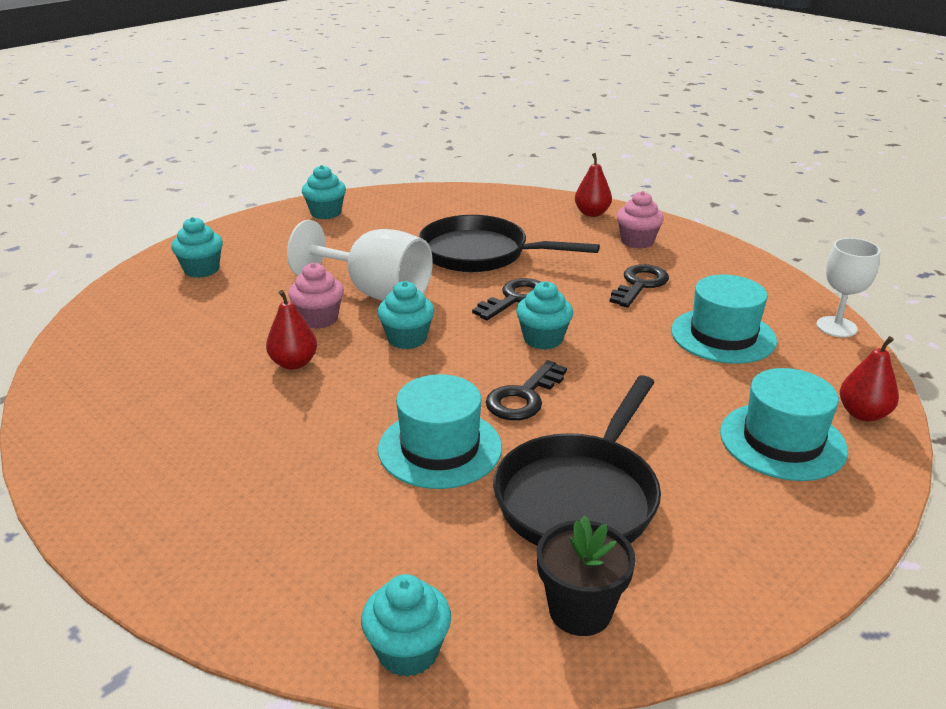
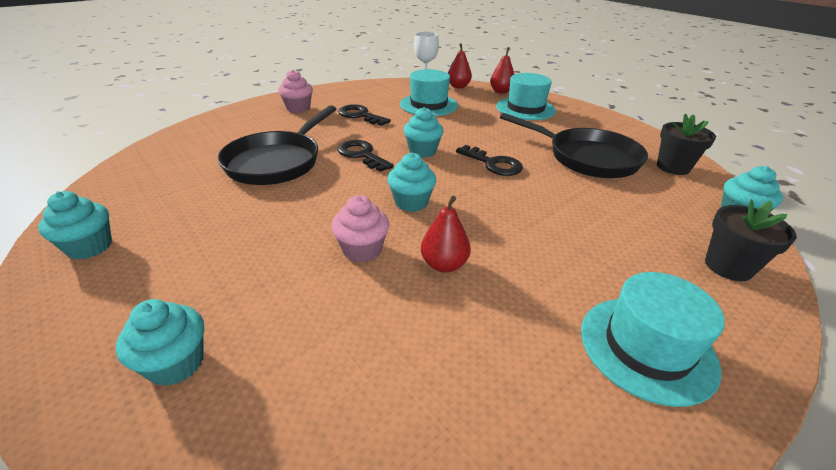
camera: 85 degrees left, 5 degrees up
white goblet [287,220,433,301] -> none
turquoise hat [378,374,502,489] -> turquoise hat moved to [581,272,725,407]
red pear [575,153,612,217] -> red pear moved to [448,43,472,88]
none -> black flower pot [705,199,796,281]

